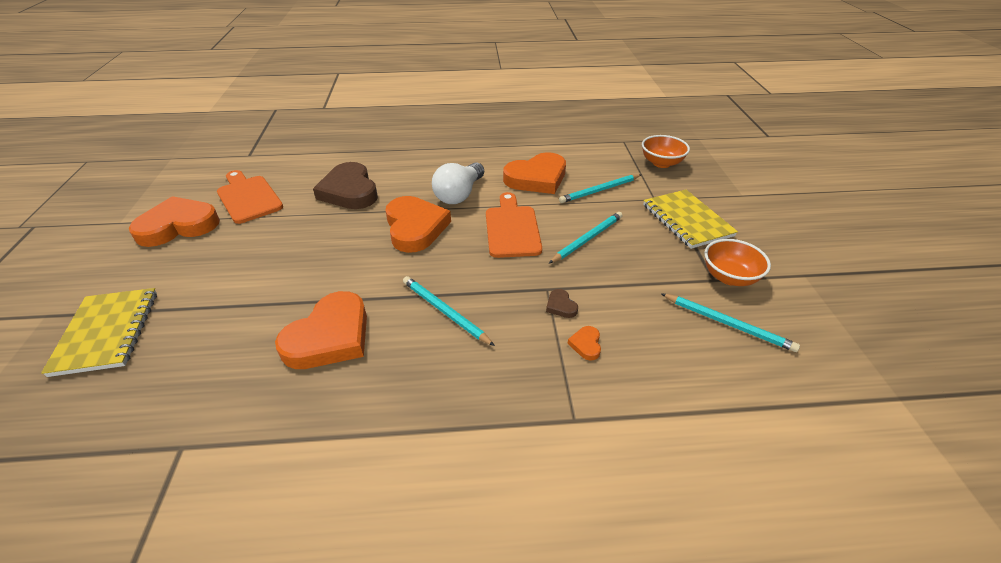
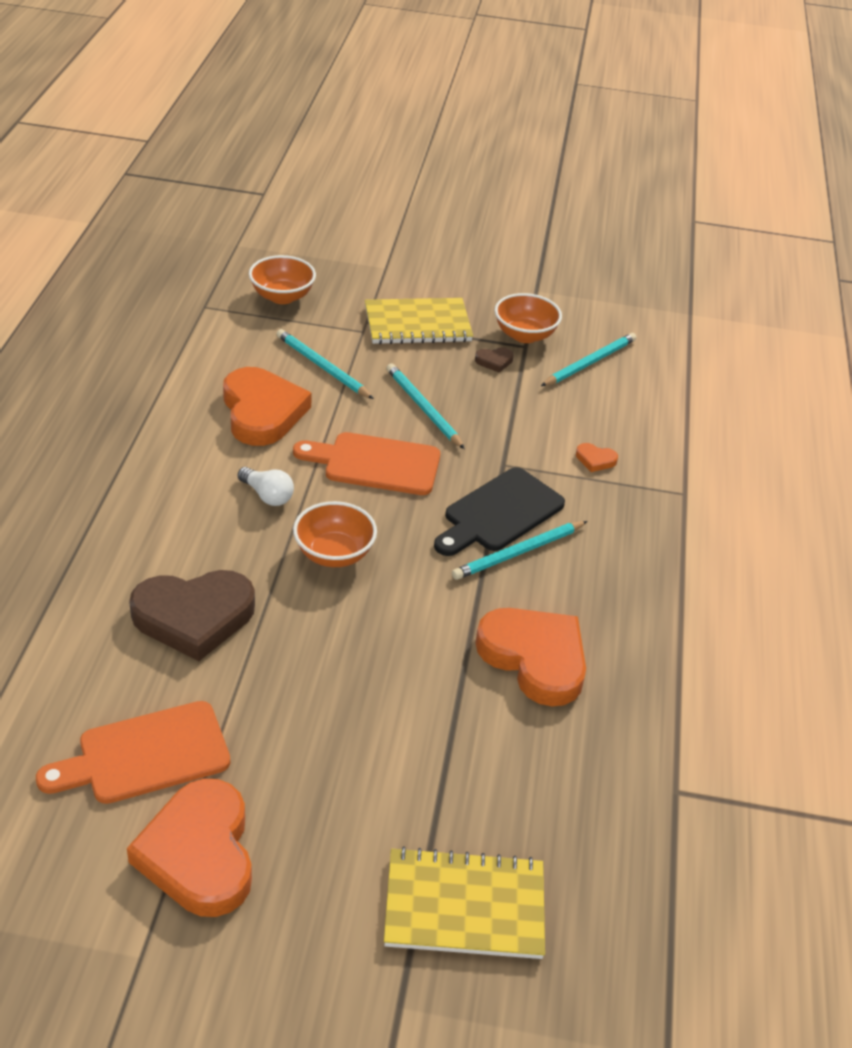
camera: 80 degrees left, 0 degrees up
orange heart [385,196,451,253] -> orange bowl [293,501,377,567]
white light bulb [432,162,484,204] -> white light bulb [238,467,294,506], size x0.58
brown heart [546,289,578,318] -> brown heart moved to [475,347,514,373]
turquoise pencil [559,174,641,203] -> turquoise pencil turned 150 degrees clockwise [277,329,374,399]
none -> black cutting board [434,467,565,556]

